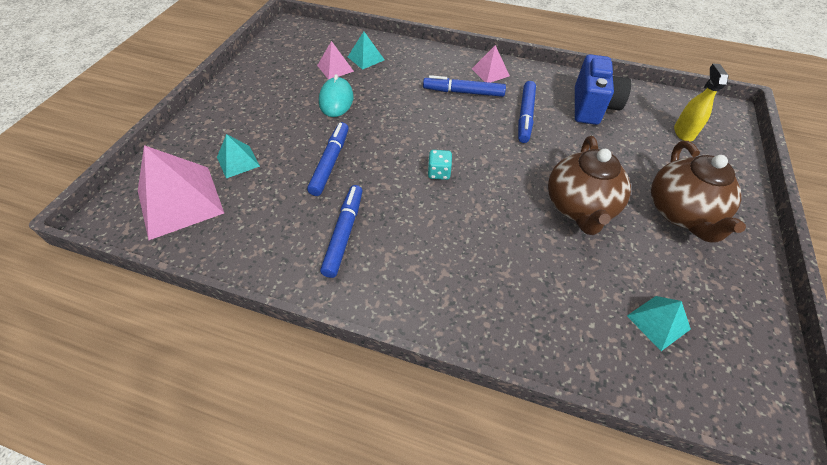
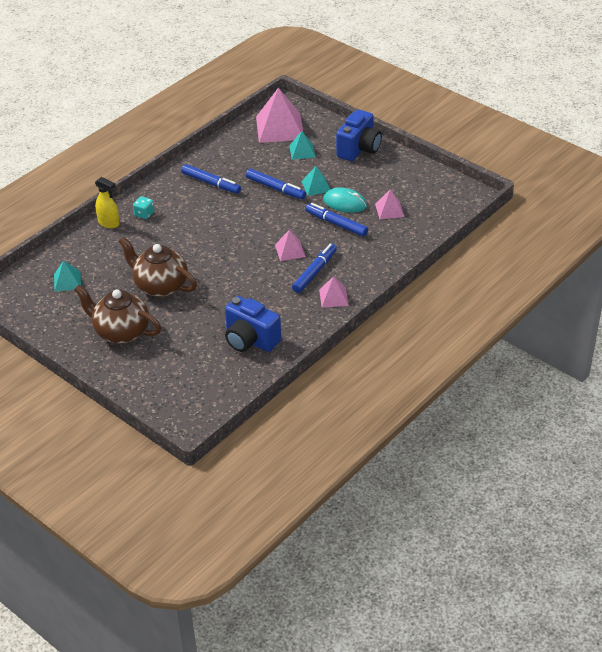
camera: 115 degrees right, 10 degrees down
turquoise pyramid [348,32,385,70] -> turquoise pyramid moved to [301,166,330,196]
turquoise dice [428,150,452,180] -> turquoise dice moved to [133,196,154,219]
blue marker [518,81,536,143] -> blue marker moved to [306,203,368,237]
yellow spray bottle [674,63,729,142] -> yellow spray bottle moved to [95,177,120,228]
none -> pink pyramid [275,230,306,261]
none -> blue camera [336,110,382,161]

